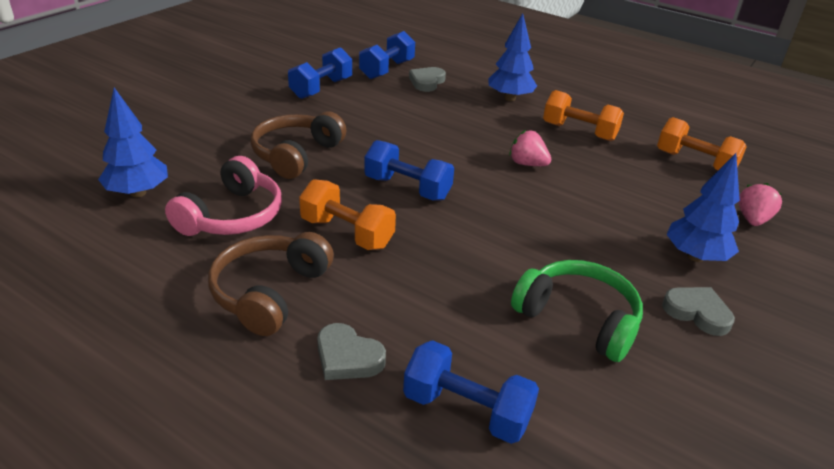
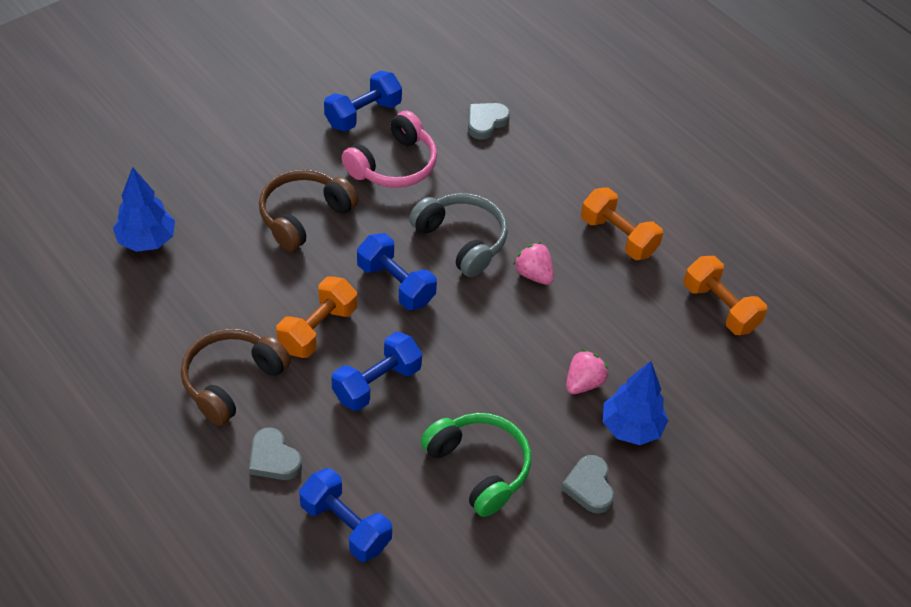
camera: 15 degrees right, 15 degrees up
pink headphones [165,156,282,236] -> pink headphones moved to [341,111,437,188]
orange dumbbell [299,179,396,250] -> orange dumbbell turned 75 degrees clockwise [276,276,357,358]
blue dumbbell [359,31,415,79] -> blue dumbbell moved to [331,332,422,411]
blue tree [488,13,537,101] -> none
grey heart [662,287,735,336] -> grey heart turned 150 degrees counterclockwise [561,455,614,514]
pink strawberry [738,183,782,226] -> pink strawberry moved to [566,349,608,394]
none -> grey headphones [409,193,508,277]

